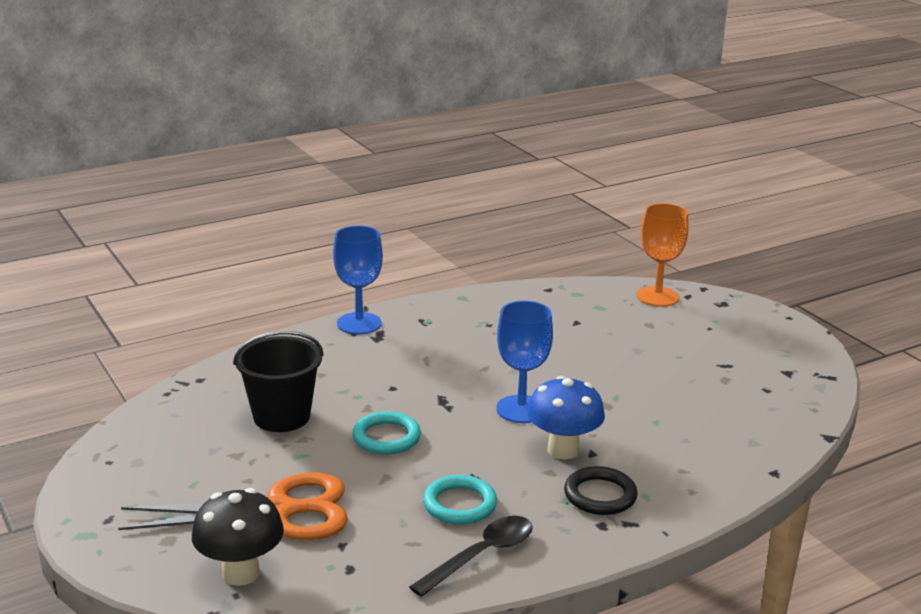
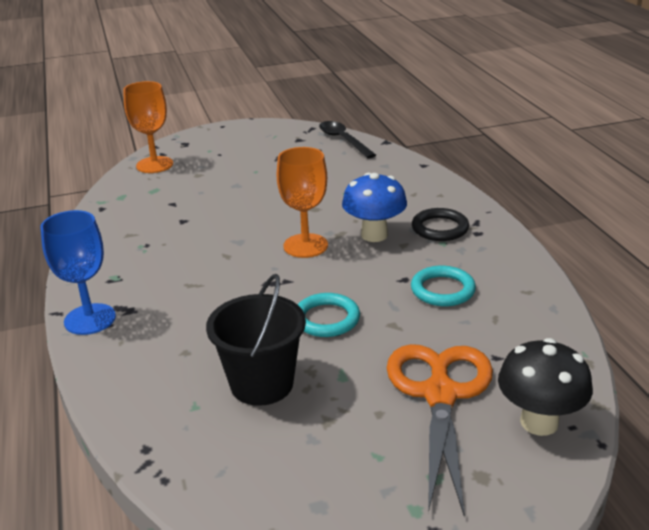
camera: 75 degrees left, 5 degrees up
black spoon [409,516,533,597] -> black spoon moved to [319,121,376,158]
blue goblet [496,301,553,423] -> orange goblet [277,147,328,258]

